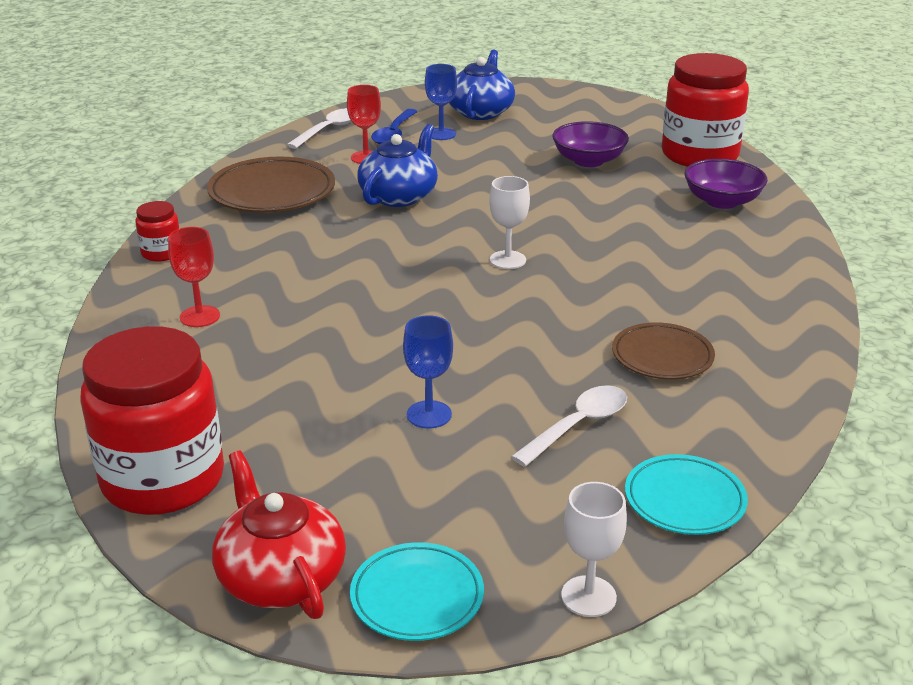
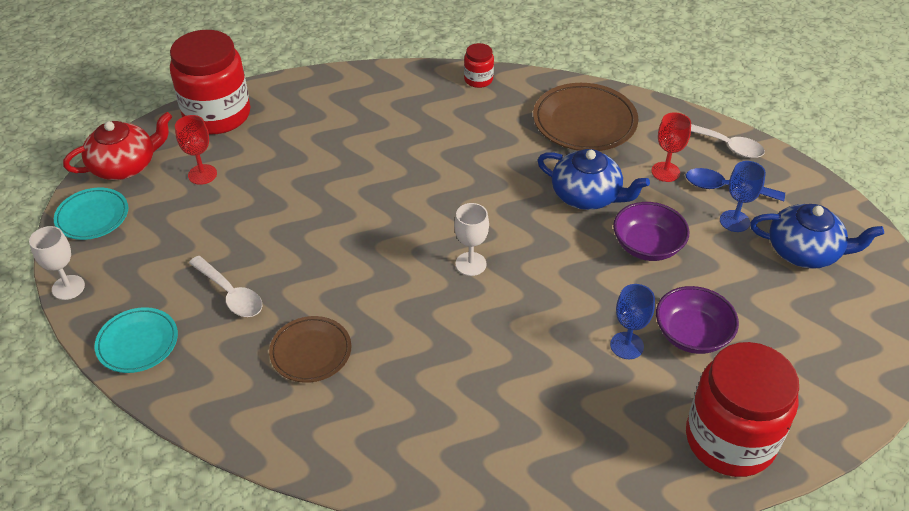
camera: 90 degrees right, 15 degrees up
red goblet [168,227,220,327] -> red goblet moved to [175,115,217,185]
blue goblet [403,315,453,428] -> blue goblet moved to [610,284,655,359]
purple bowl [684,159,767,209] -> purple bowl moved to [613,202,690,261]

